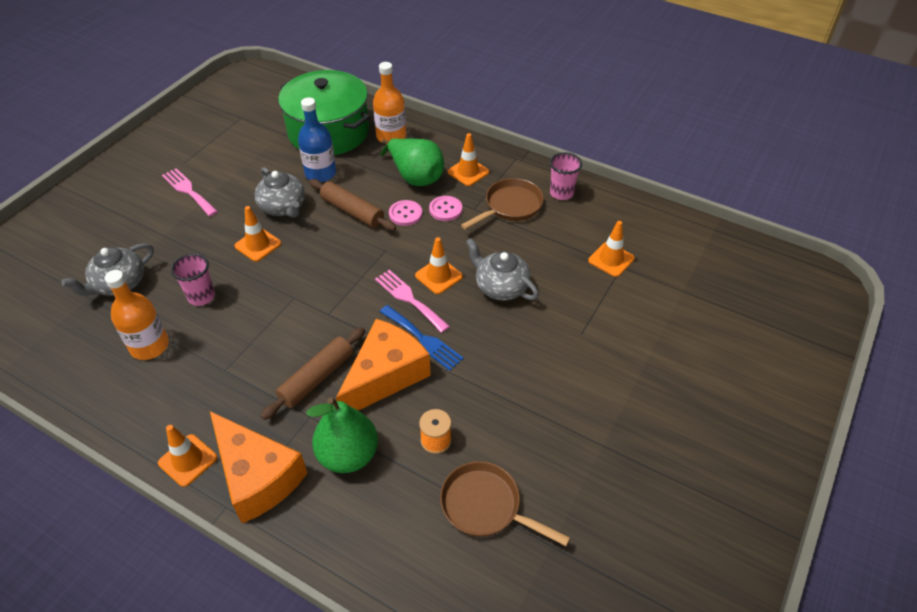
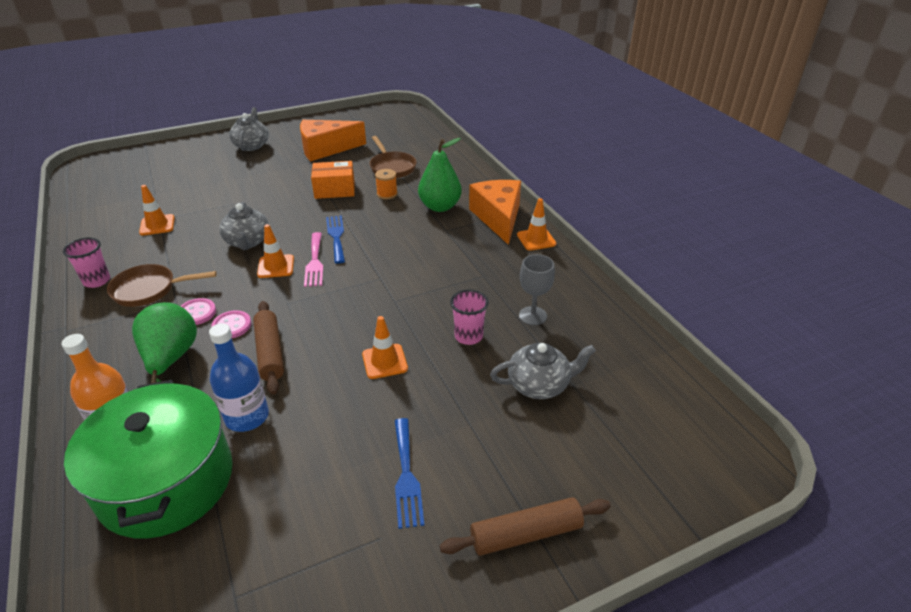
camera: 145 degrees left, 10 degrees down
orange bottle [104,270,169,360] -> grey goblet [519,254,555,325]
pink fork [162,168,218,216] -> blue fork [395,418,424,529]
grey teapot [254,167,305,218] -> grey teapot moved to [229,107,269,151]
brown rolling pin [261,327,365,420] -> brown rolling pin moved to [440,497,611,556]
orange cheese [336,319,431,410] -> orange cheese moved to [300,120,366,161]
orange traffic cone [448,133,489,186] -> none
none -> orange box [311,161,355,199]

